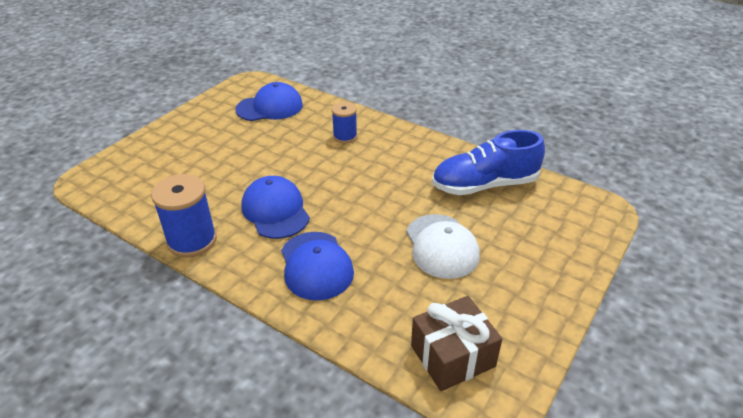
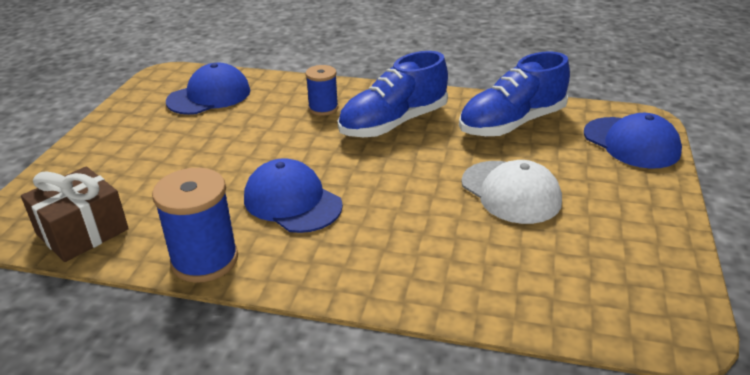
camera: 20 degrees left, 5 degrees down
blue cap [281,232,354,300] -> blue cap moved to [584,113,682,169]
brown gift [411,296,502,391] -> brown gift moved to [21,167,129,262]
none -> blue shoe [338,51,448,137]

